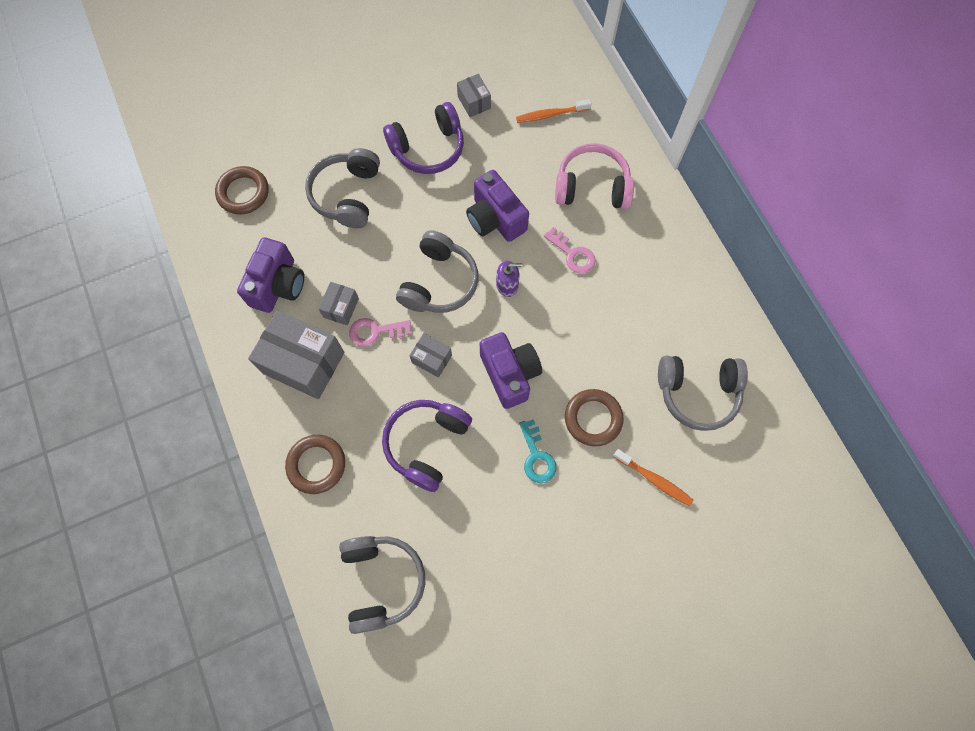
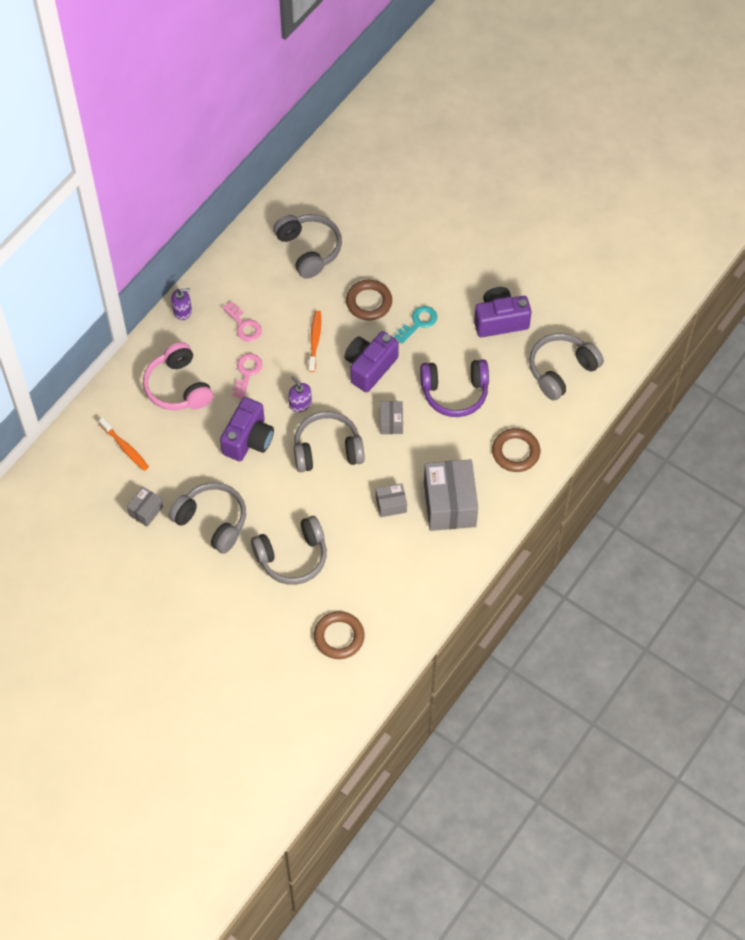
camera: 120 degrees left, 10 degrees down
purple camera [237,237,304,313] -> purple camera moved to [474,287,532,337]
pink key [349,318,411,347] -> pink key moved to [222,302,262,342]
purple headphones [383,102,464,174] -> grey headphones [169,482,246,554]
orange toothbrush [613,449,694,507] -> orange toothbrush moved to [308,311,321,372]
none -> purple soap dispenser [171,288,192,320]

